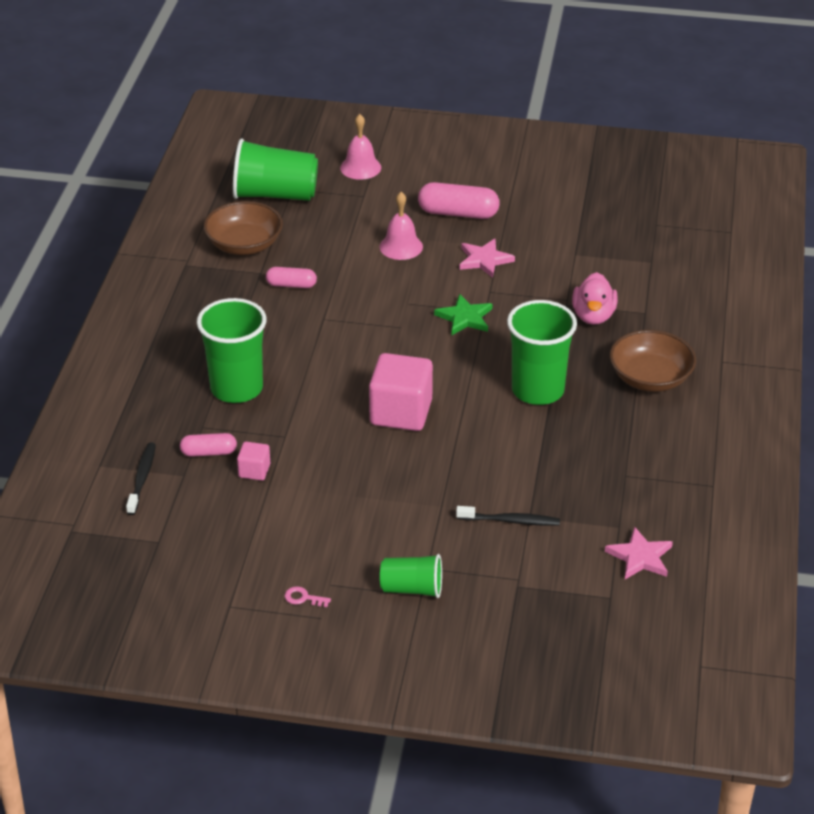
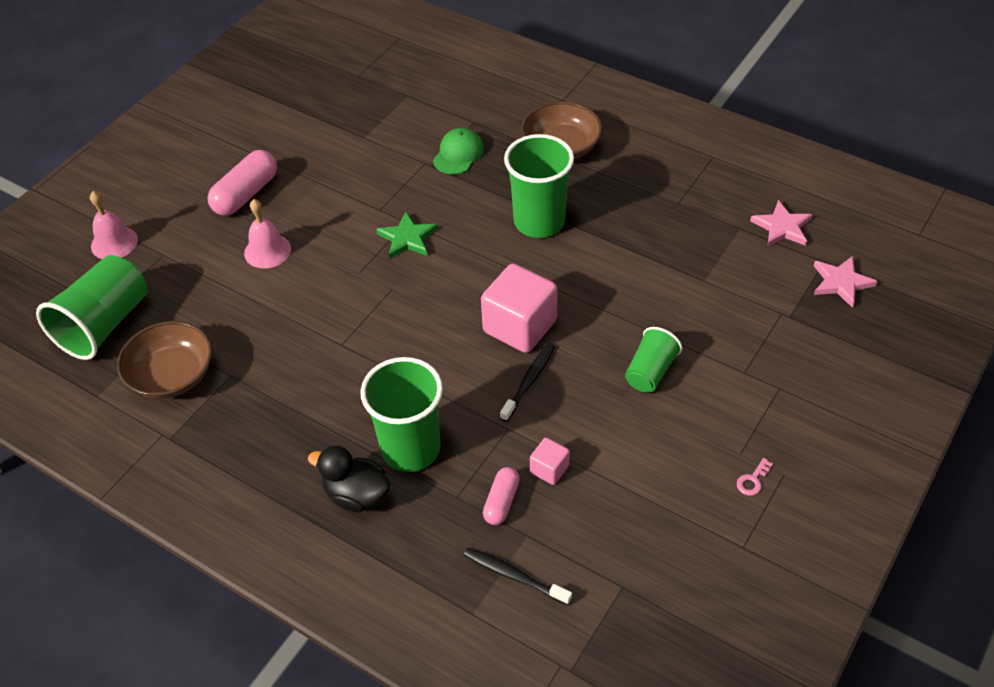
camera: 65 degrees left, 10 degrees up
pink capsule [266,267,317,288] -> none
green cup [380,554,442,598] -> green cup moved to [625,327,682,392]
black toothbrush [456,506,560,526] -> black toothbrush moved to [500,343,555,422]
pink star [459,239,515,278] -> pink star moved to [814,256,878,308]
pink duck [572,272,618,325] -> green cap [433,128,484,174]
none -> black duck [308,445,391,513]

